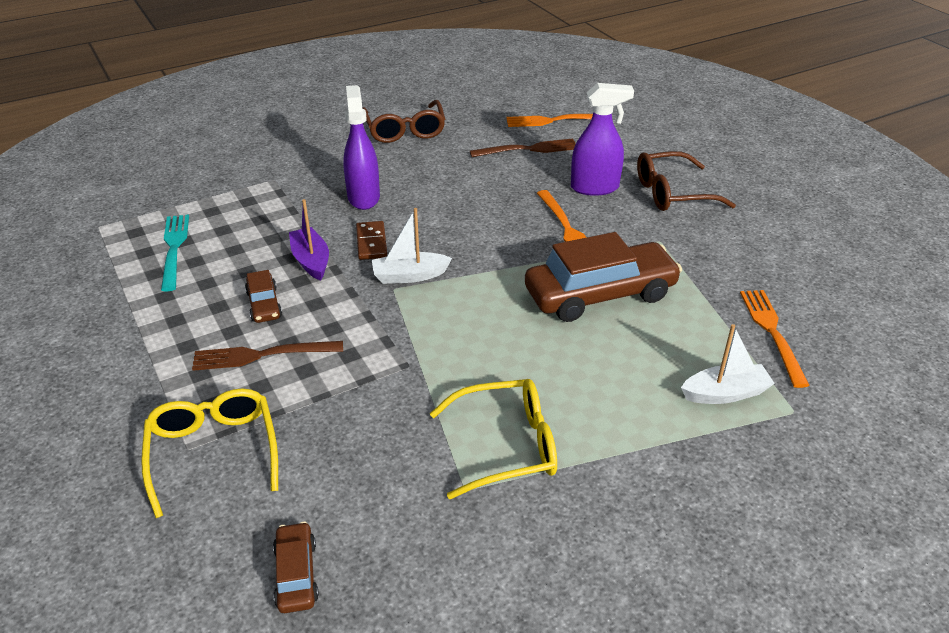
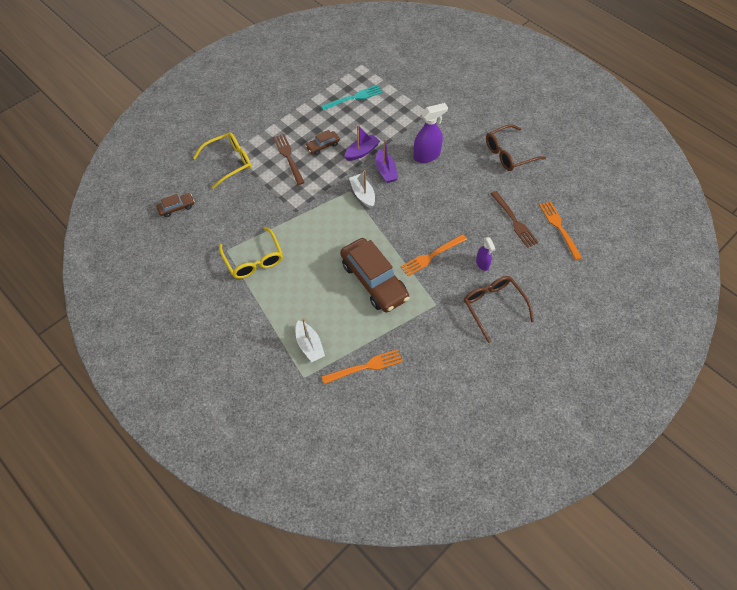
camera: 75 degrees right, 20 degrees up
brown domino [356,221,387,260] -> purple boat [376,139,398,183]
purple spray bottle [571,83,634,196] -> purple spray bottle [476,237,495,271], size x0.59

